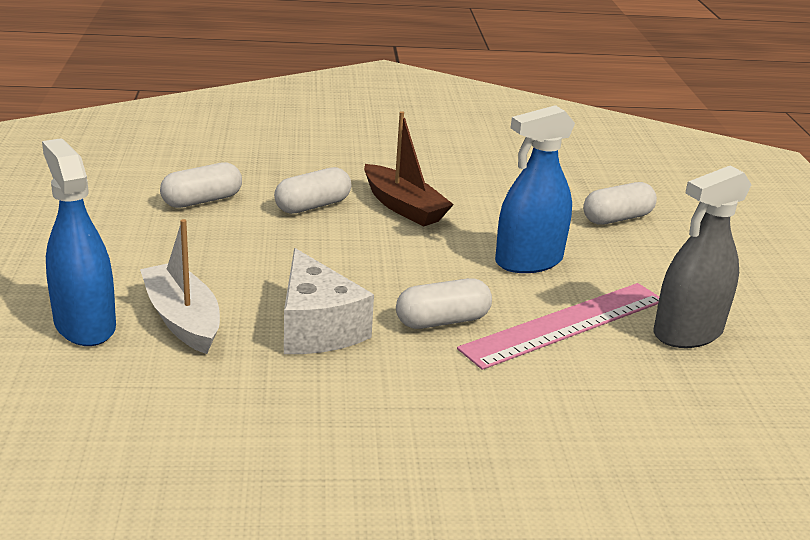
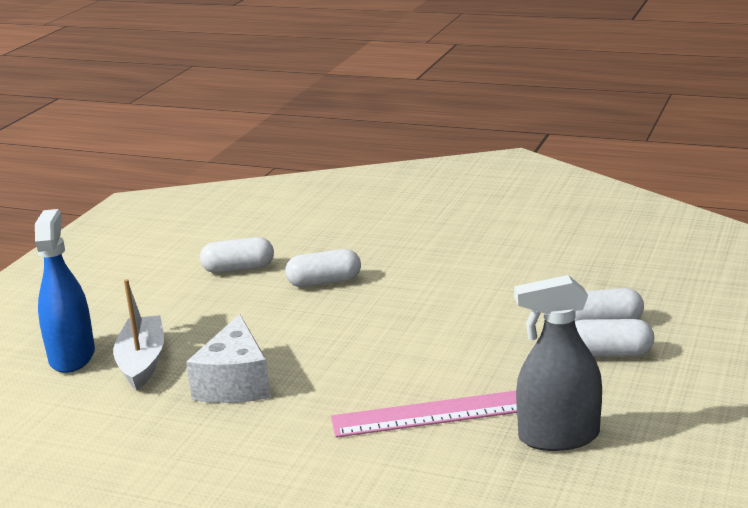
camera: 30 degrees right, 5 degrees down
brown boat [364,111,454,226] -> none
white capsule [396,278,492,329] -> white capsule moved to [575,319,654,357]
blue spray bottle [495,105,575,273] -> none

